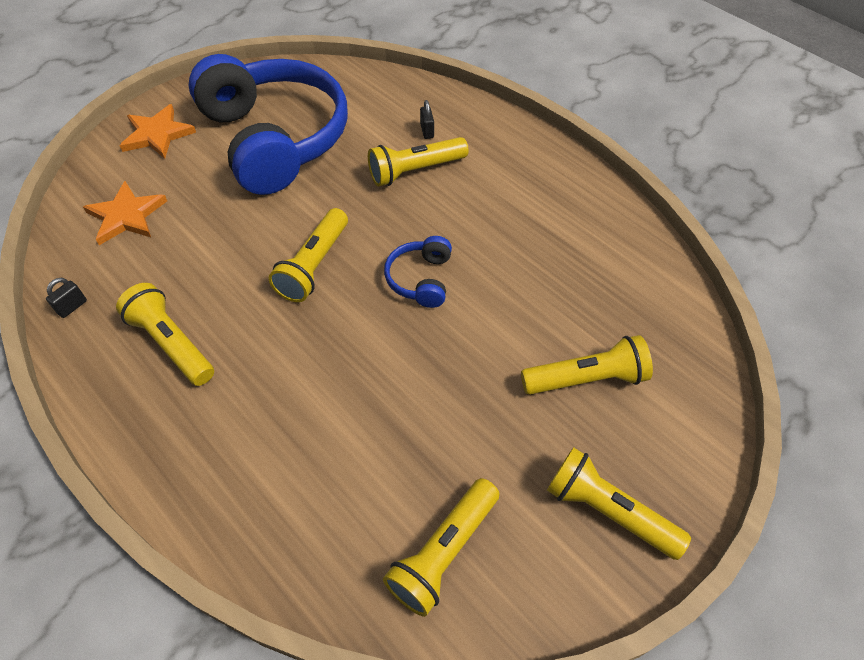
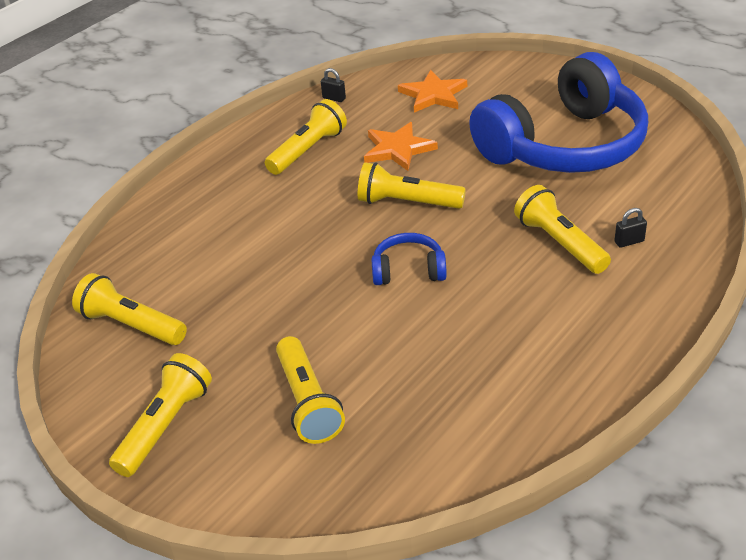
camera: 85 degrees right, 15 degrees down
orange star [120,104,196,159] -> orange star moved to [364,122,438,171]

